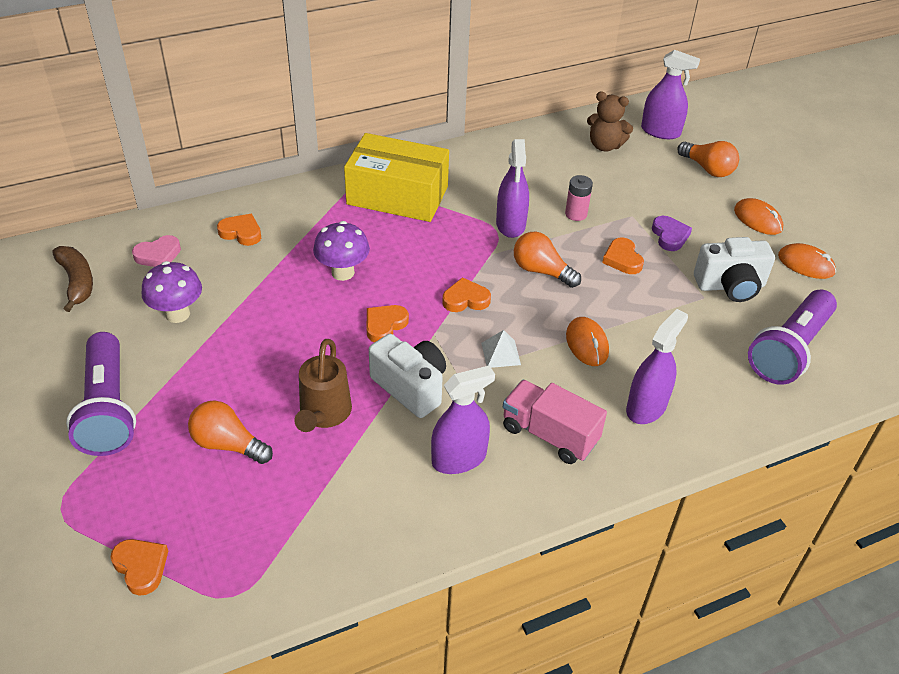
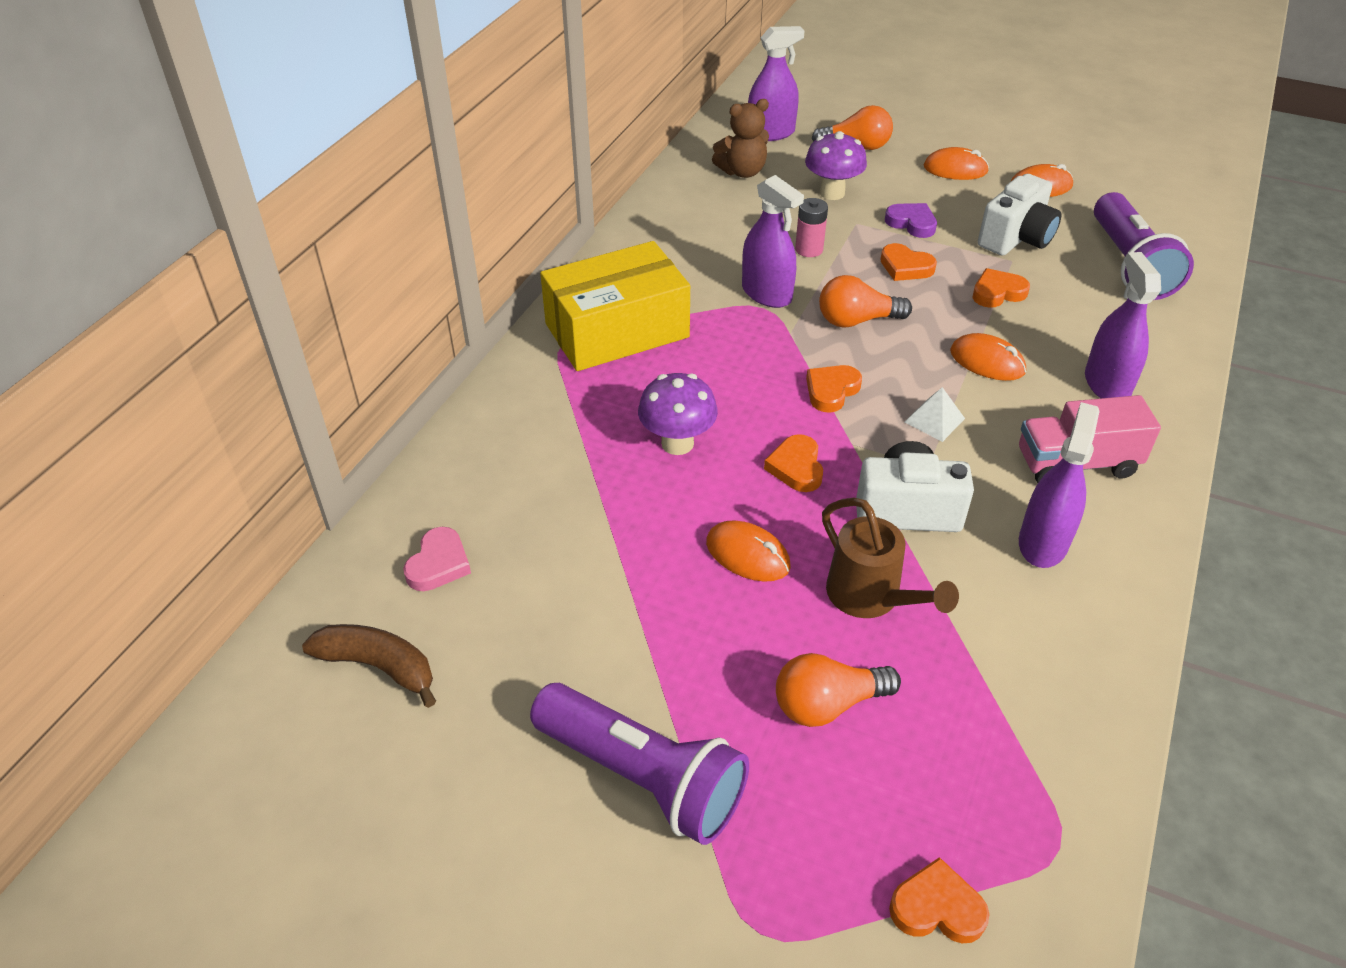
camera: 40 degrees left, 0 degrees up
purple mushroom [142,261,202,323] -> purple mushroom moved to [805,131,867,200]
orange heart [217,214,261,246] -> orange heart moved to [973,268,1030,308]
none -> orange mouse [706,521,791,582]

